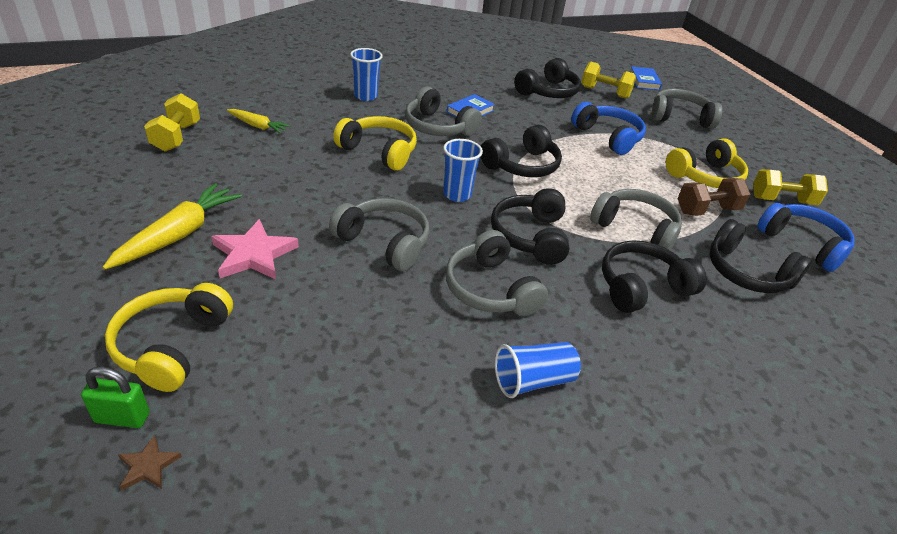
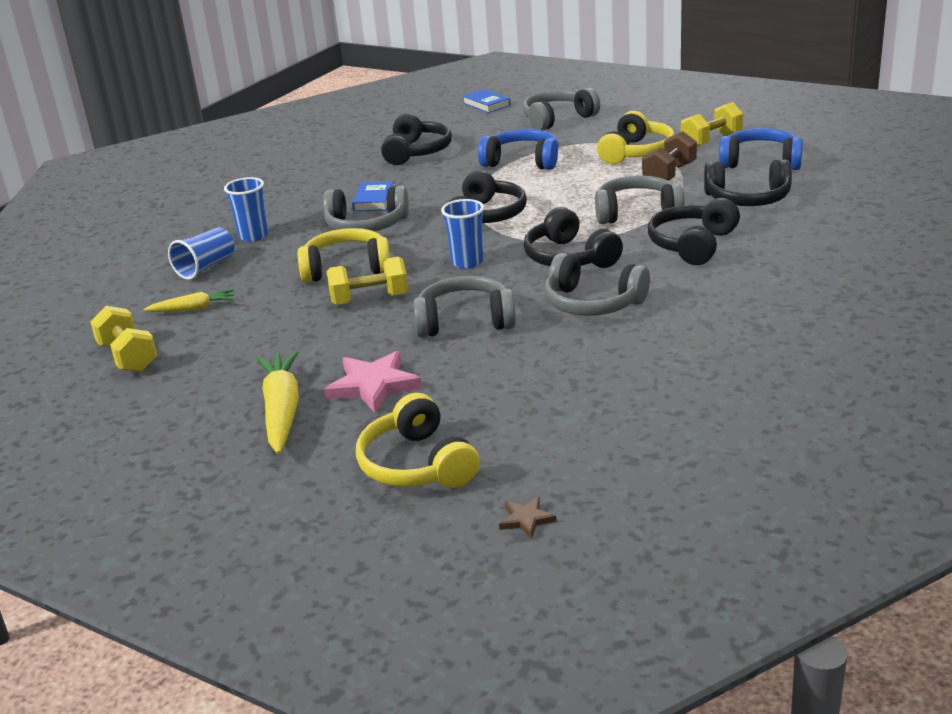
camera: 30 degrees left, 10 degrees down
green padlock [81,367,150,428] -> none
blue cup [495,342,581,398] -> blue cup moved to [168,227,234,280]
yellow dumbbell [581,62,636,99] -> yellow dumbbell moved to [327,257,408,305]

